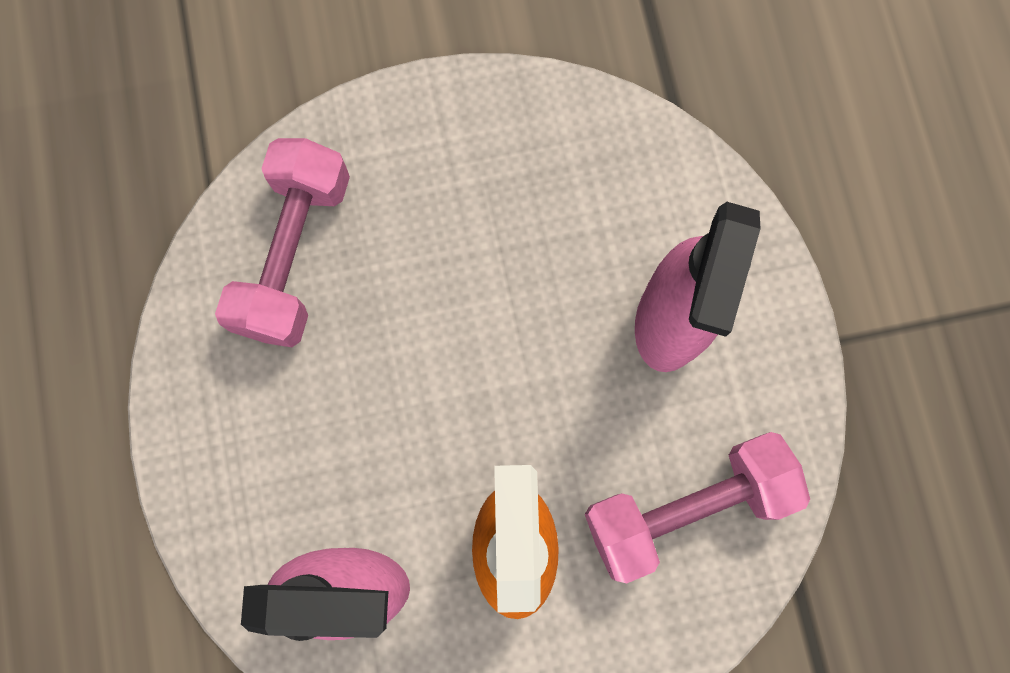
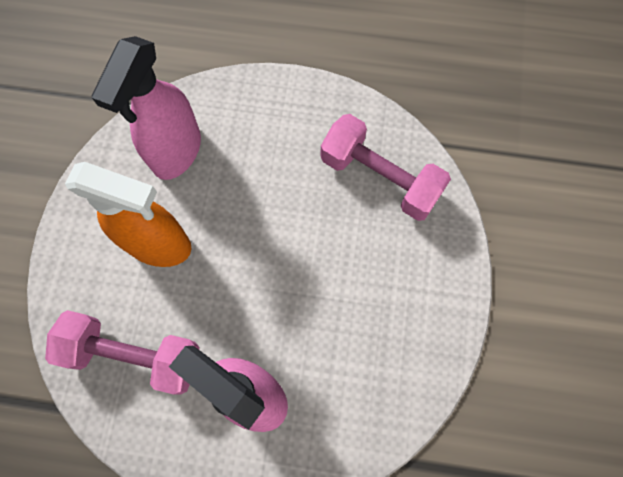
camera: 110 degrees right, 5 degrees down
pink dumbbell [585,432,810,583] -> pink dumbbell turned 75 degrees counterclockwise [45,310,200,394]

